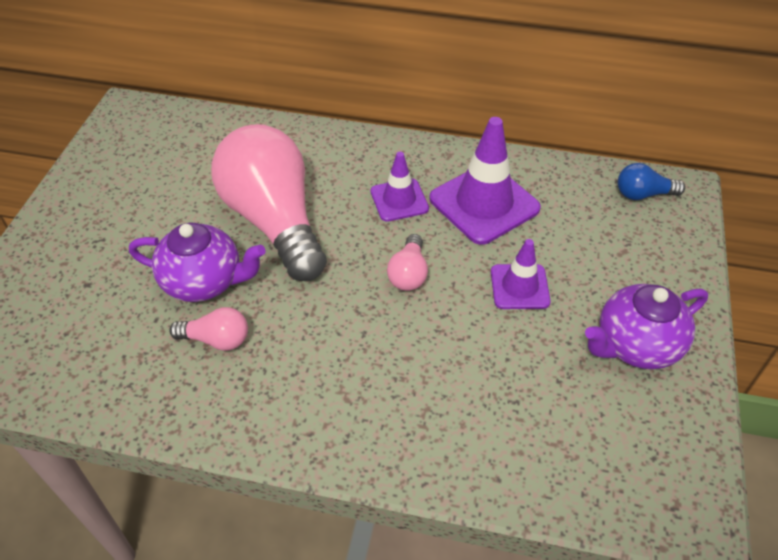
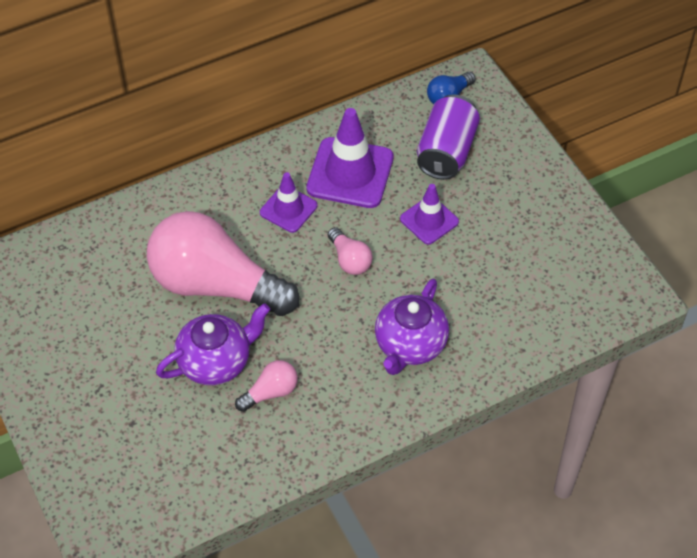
camera: 40 degrees left, 5 degrees up
purple teapot [585,284,708,369] -> purple teapot moved to [375,279,449,375]
none -> purple can [417,94,480,180]

